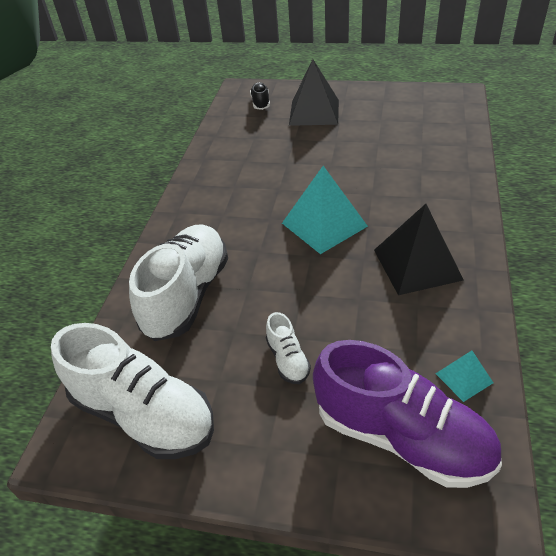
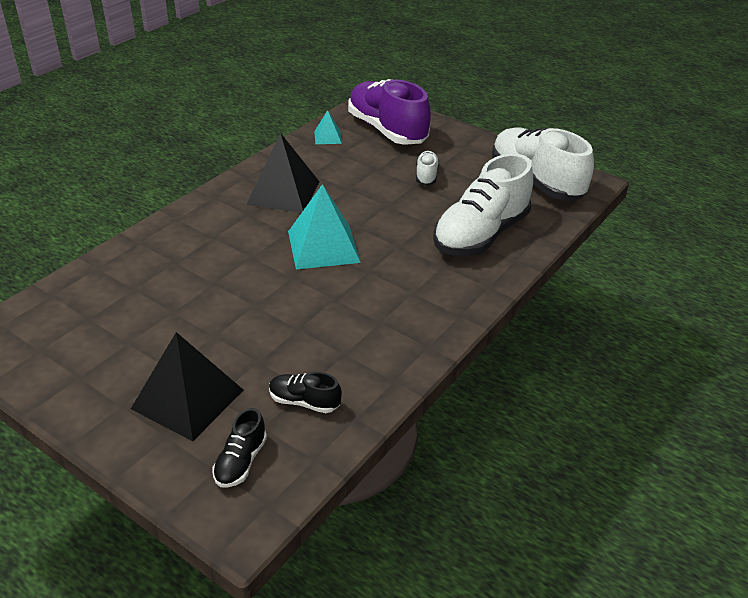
camera: 160 degrees left, 5 degrees down
none -> black shoe [269,372,342,413]

